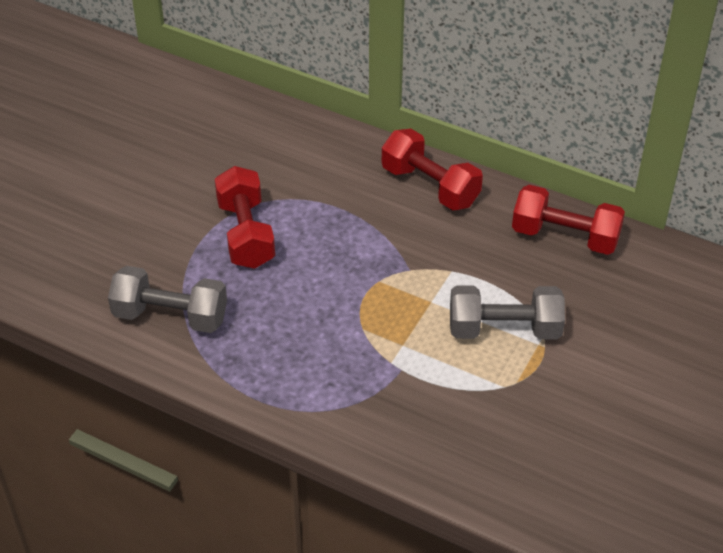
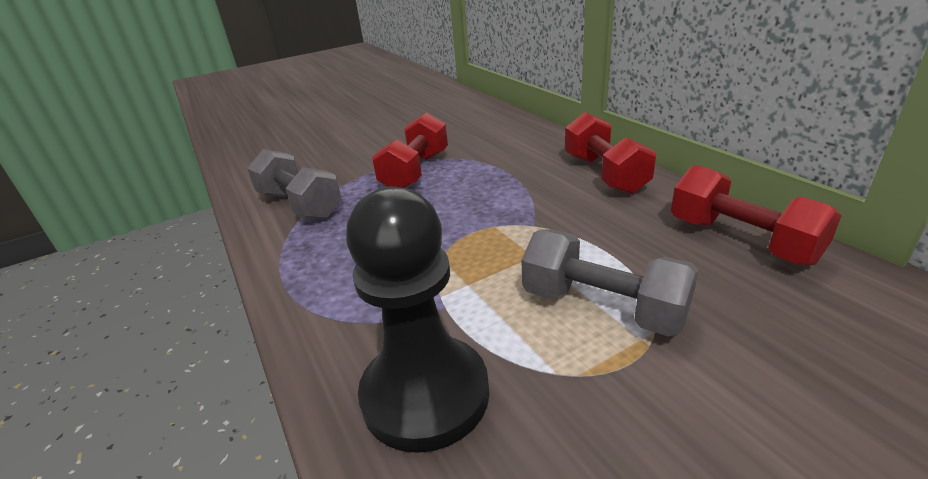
camera: 35 degrees right, 15 degrees down
none -> black pawn [346,186,489,453]

